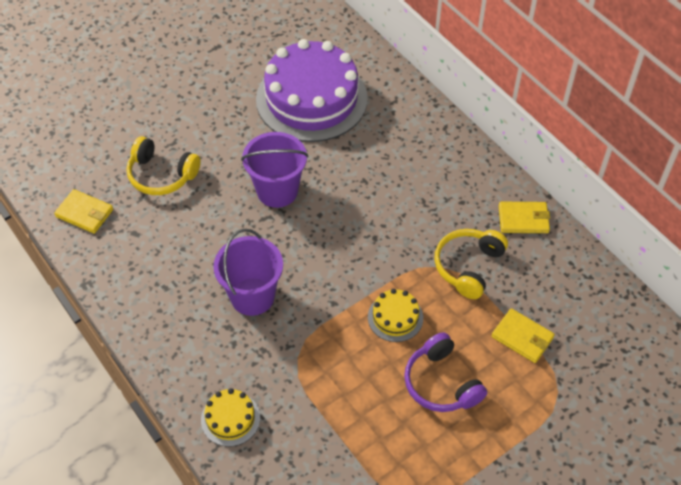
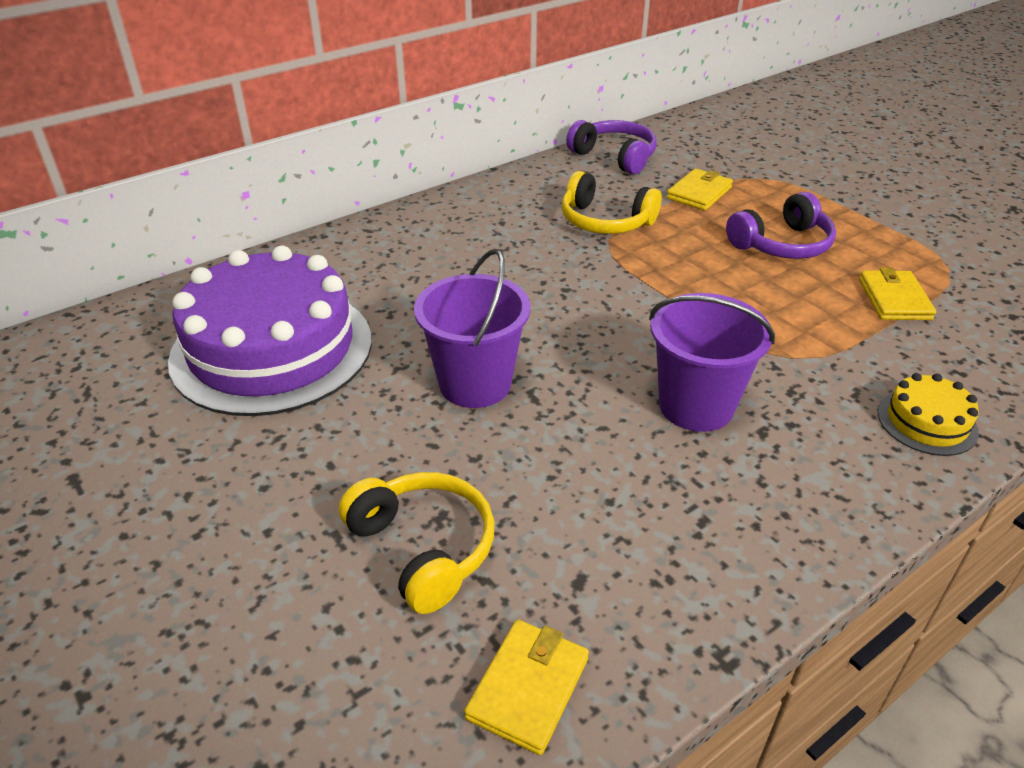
camera: 90 degrees left, 15 degrees down
yellow headphones [126,136,201,195] -> yellow headphones turned 60 degrees counterclockwise [339,472,494,614]
yellow cake [368,289,423,342] -> none
yellow wallet [499,202,550,233] -> yellow wallet moved to [859,267,936,320]
none -> purple headphones [566,120,657,174]

